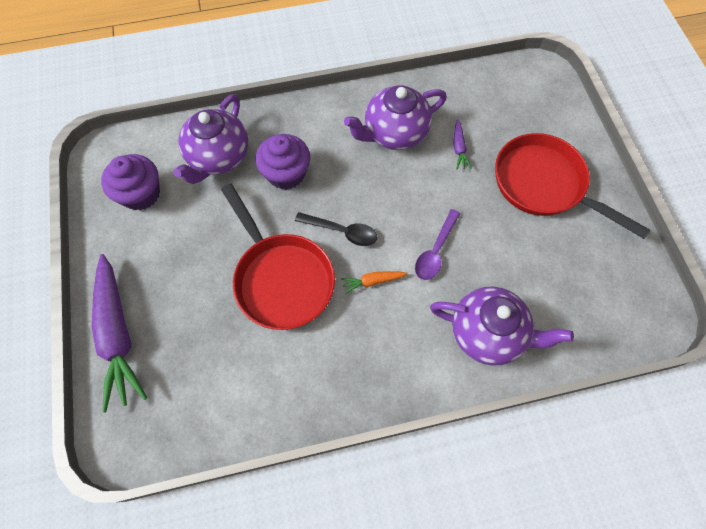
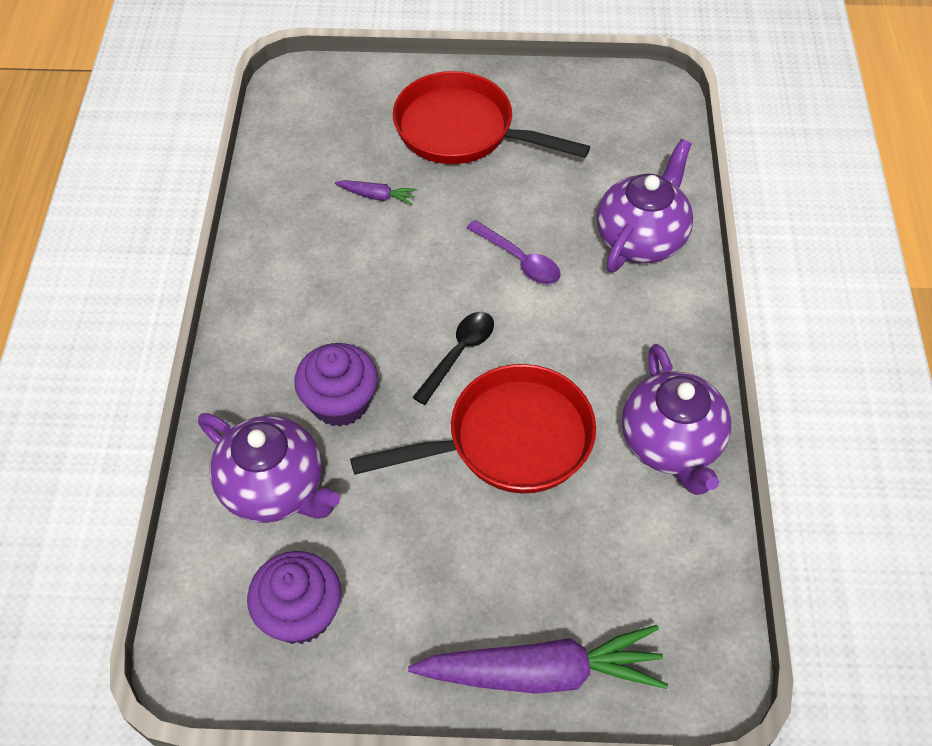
camera: 75 degrees left, 10 degrees down
orange carrot [341,271,408,294] -> none
purple teapot [344,85,447,150] -> purple teapot moved to [622,344,731,495]
red pan [495,133,651,239] -> red pan turned 60 degrees clockwise [393,71,590,164]

